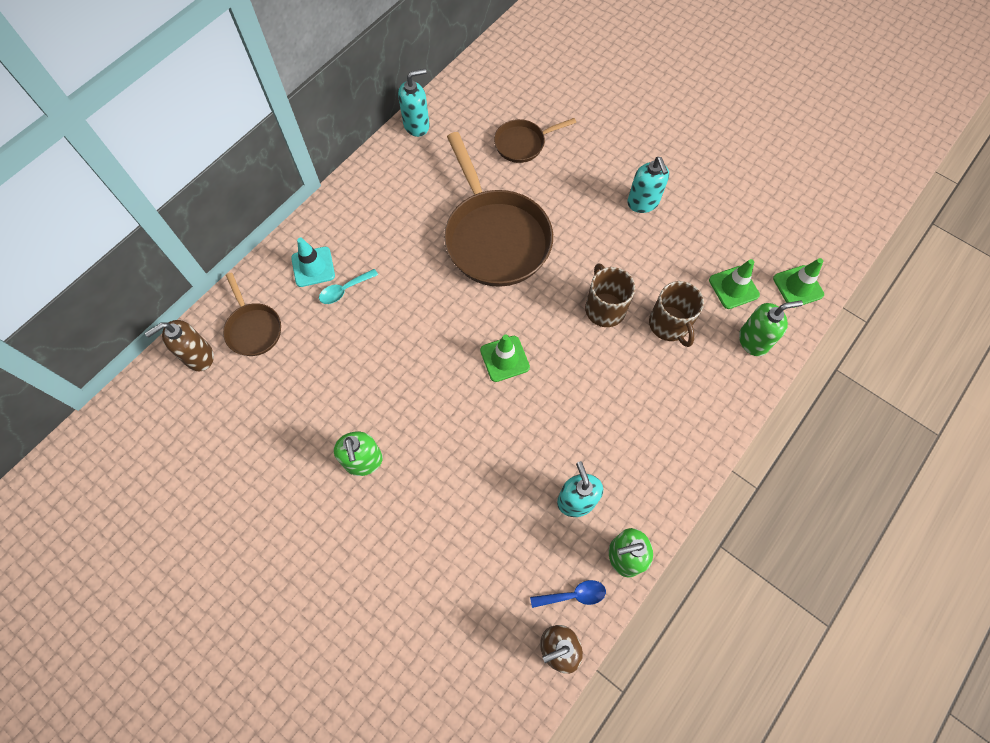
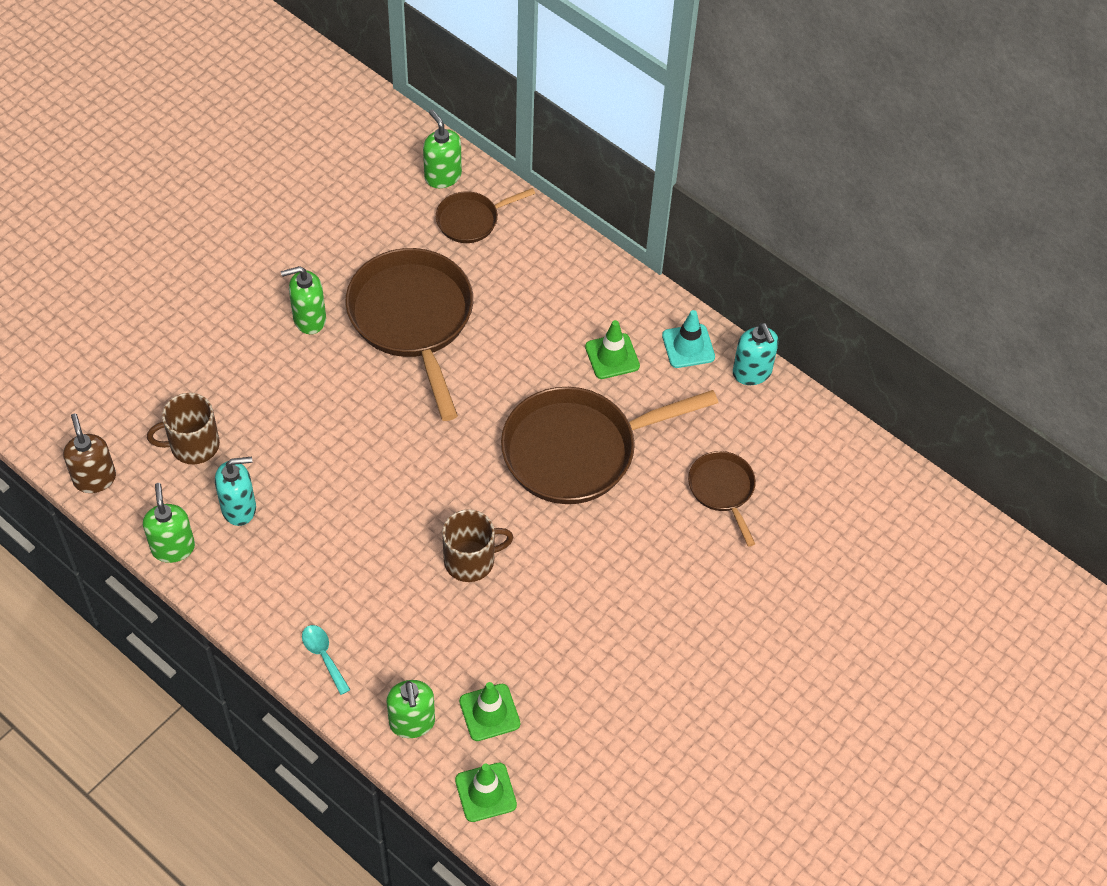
camera: 90 degrees right, 10 degrees down
brown soap dispenser [145,320,214,371] -> green soap dispenser [423,109,462,188]
turquoise traffic cone [291,238,335,287] -> turquoise traffic cone moved to [662,310,715,368]
turquoise spoon [319,269,378,304] -> turquoise spoon moved to [302,625,350,695]
green traffic cone [480,334,530,382] -> green traffic cone moved to [585,320,640,379]
blue spoon [530,580,606,608] -> none
turquoise soap dispenser [627,157,669,213] -> none
brown mug [649,281,704,347] -> brown mug moved to [147,393,220,464]
none -> brown pan [346,248,473,421]

